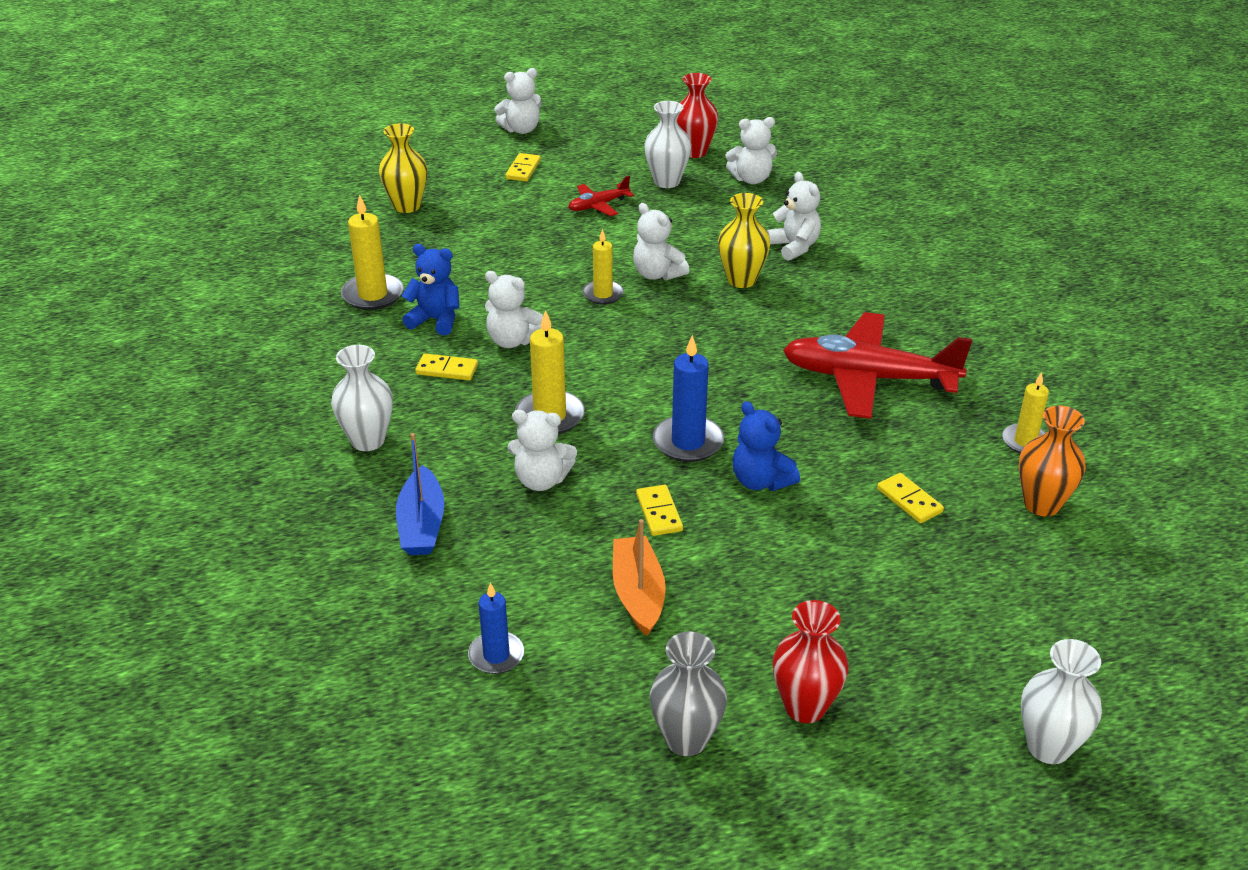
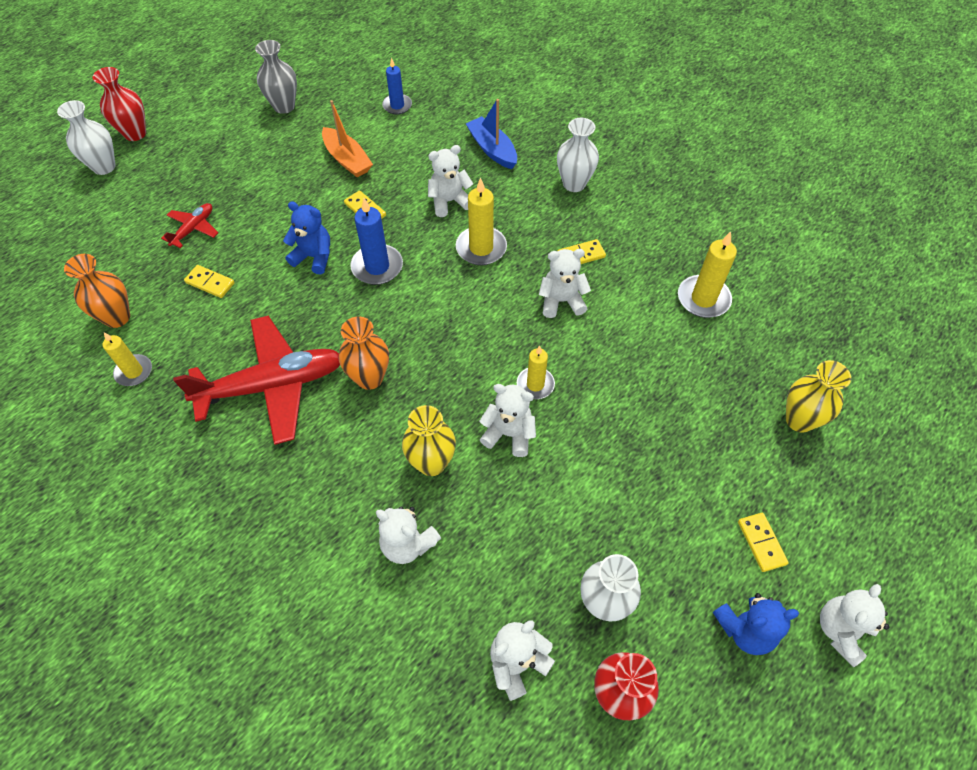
camera: 150 degrees right, 20 degrees up
blue teddy bear [402,244,459,335] -> blue teddy bear moved to [713,593,799,655]
red plane [568,176,634,216] -> red plane moved to [161,203,218,248]
red vase [772,600,849,723] -> red vase moved to [93,67,146,141]
none -> orange vase [339,316,389,390]

